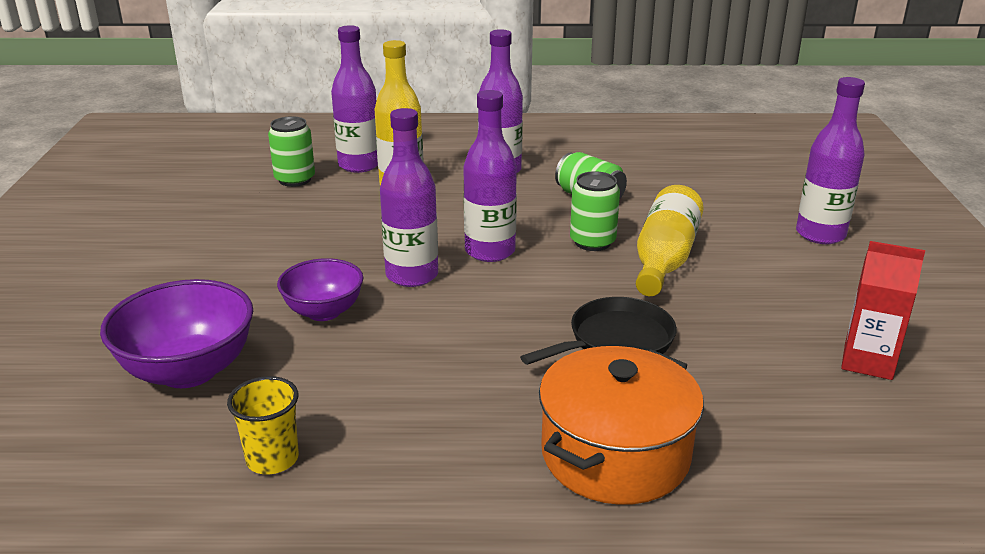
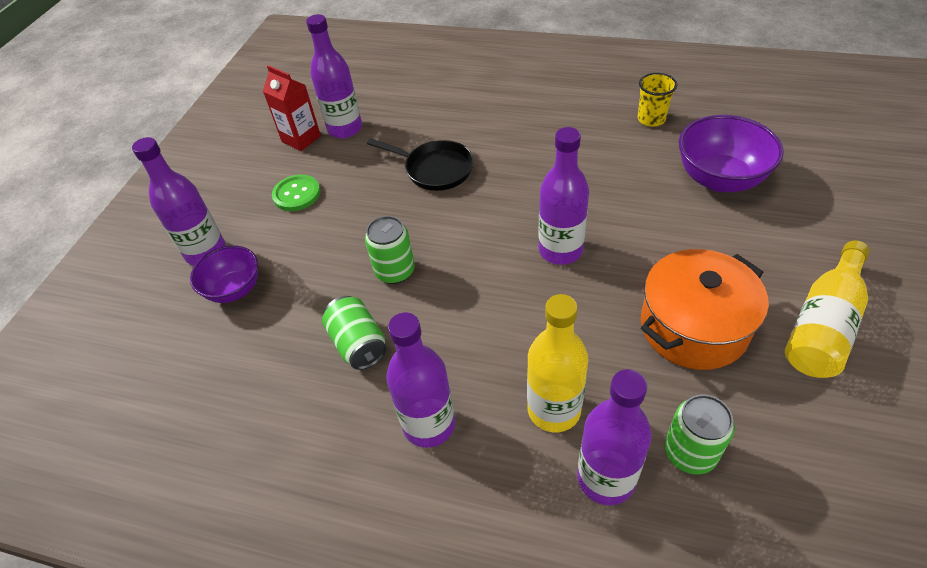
camera: 160 degrees left, 20 degrees up
purple bowl [277,258,363,321] -> purple bowl moved to [190,246,258,303]
purple bottle [463,90,517,262] -> purple bottle moved to [306,14,362,138]
black pan [520,297,677,365] -> black pan turned 135 degrees counterclockwise [367,138,474,191]
orange pot [539,346,704,505] -> orange pot moved to [641,249,769,370]
yellow bottle [636,185,704,296] -> yellow bottle moved to [785,241,870,378]
none -> green button [272,175,320,211]

